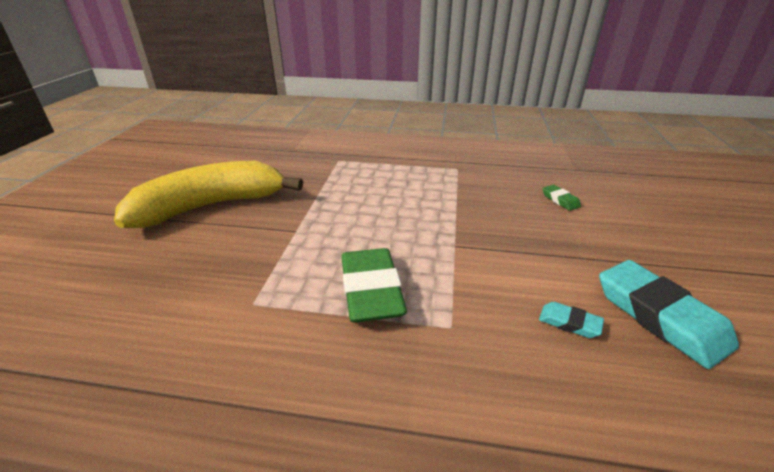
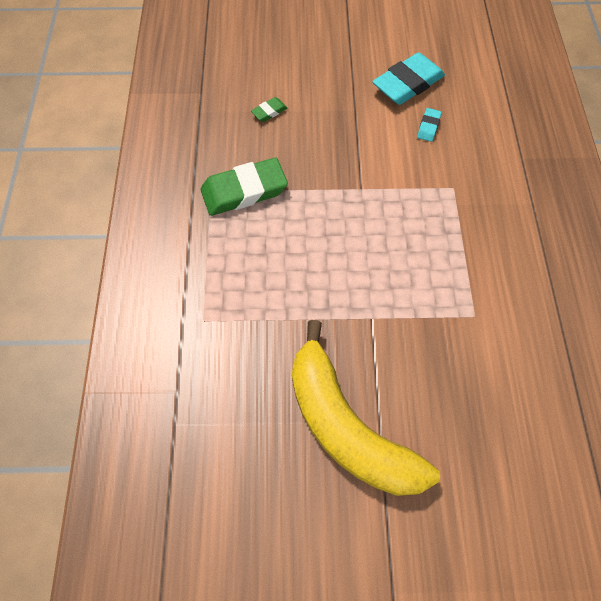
camera: 100 degrees left, 30 degrees up
green eraser [342,248,407,323] -> green eraser moved to [200,158,288,216]

